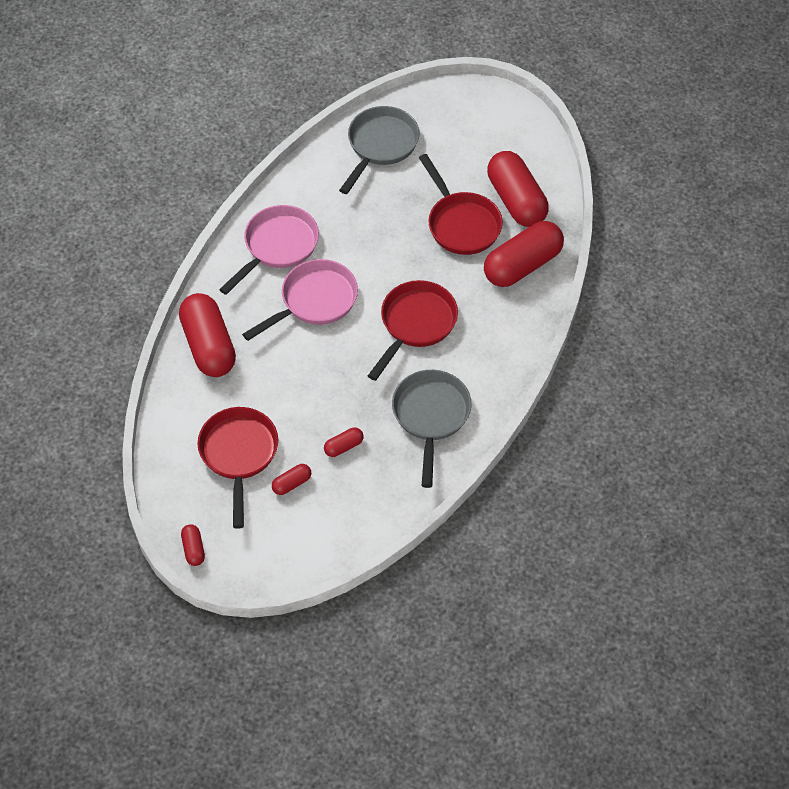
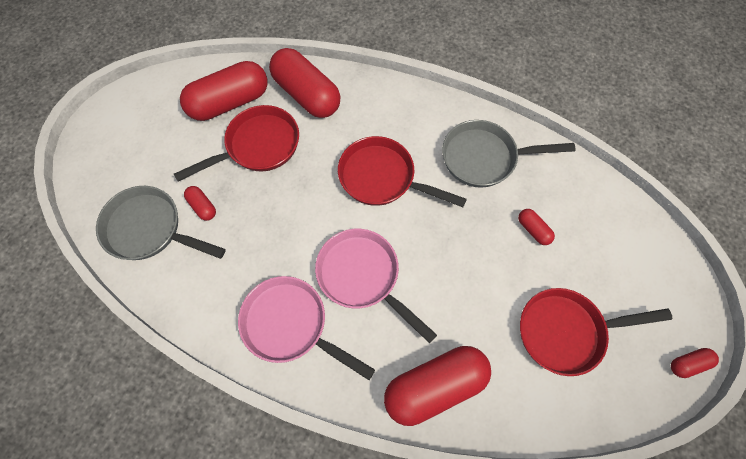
camera: 95 degrees left, 10 degrees up
red capsule [272,464,311,495] -> red capsule moved to [184,186,216,221]

